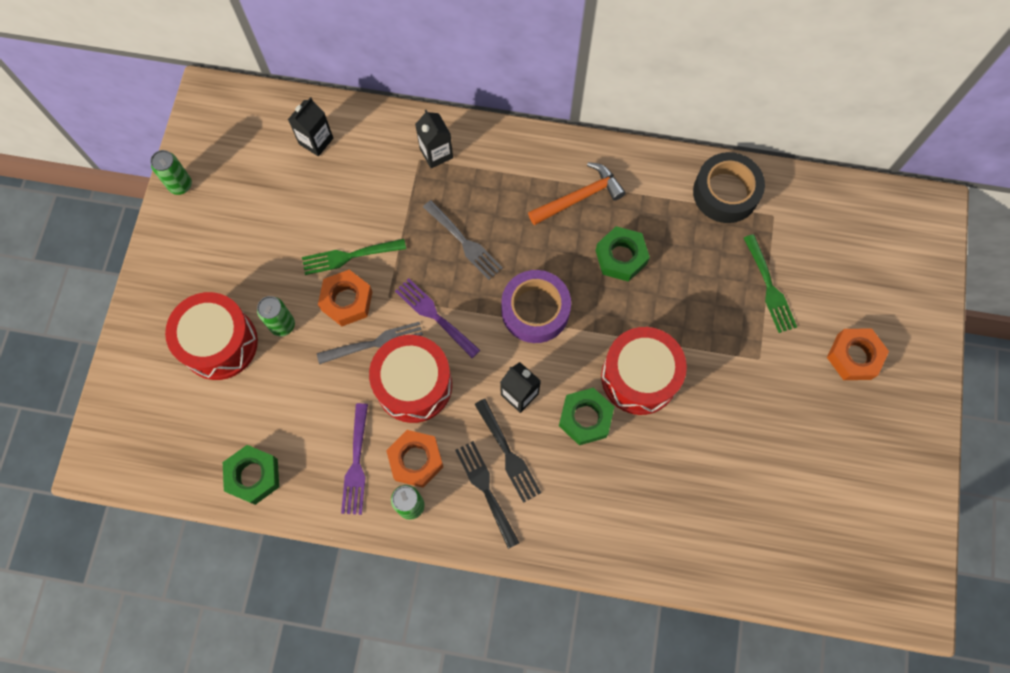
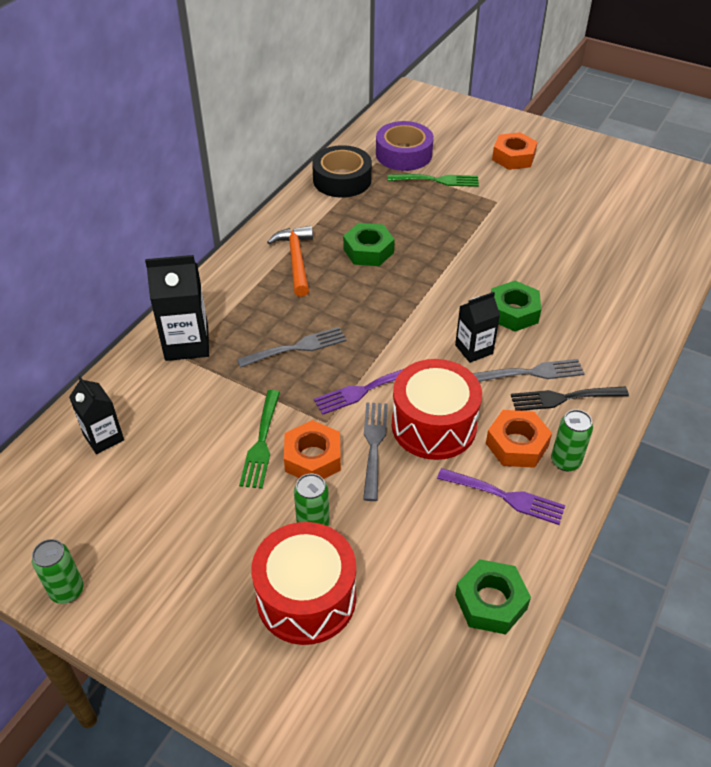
camera: 70 degrees left, 25 degrees down
black carton [415,110,453,168] -> black carton [145,255,209,361], size x1.56
black fork [474,399,541,503] -> grey fork [473,359,585,382]
purple tape [501,270,571,343] -> purple tape moved to [376,121,434,171]
red drum [601,327,687,415] -> none

